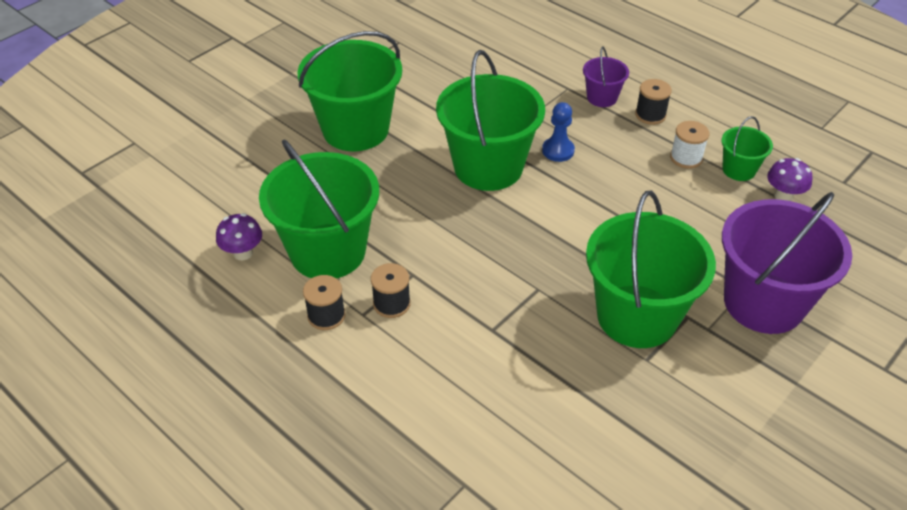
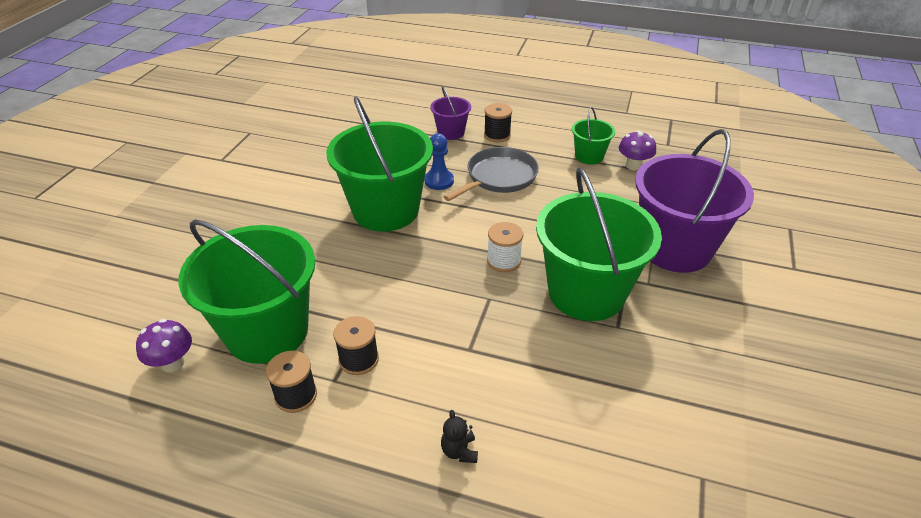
camera: 25 degrees left, 5 degrees down
green bucket [297,31,402,151] -> none
white spool [670,121,710,169] -> white spool moved to [487,222,523,272]
none -> black teddy bear [441,410,478,463]
none -> grey pan [444,147,539,201]

